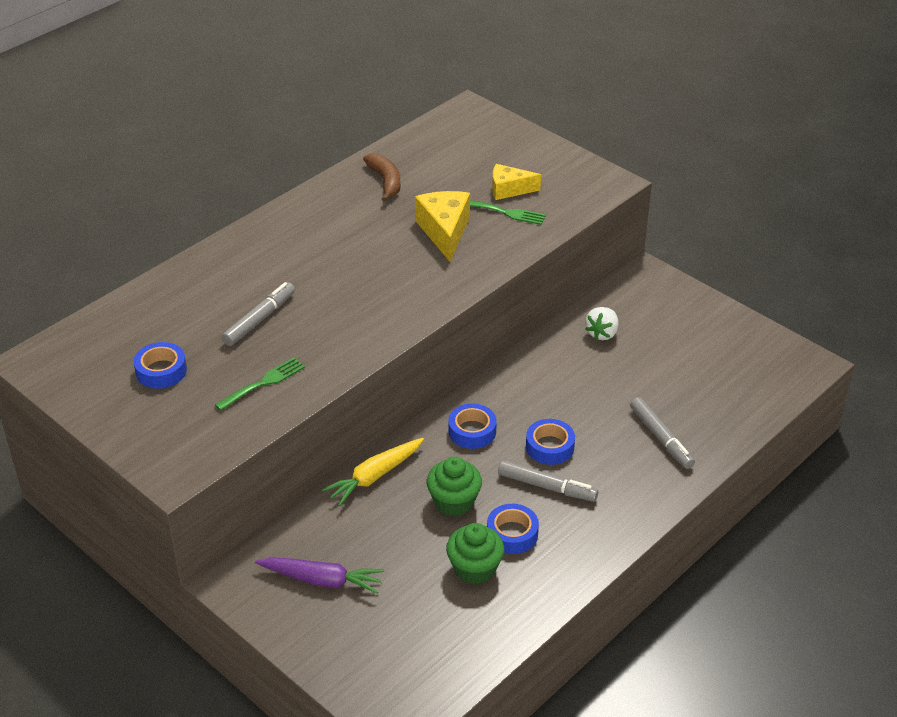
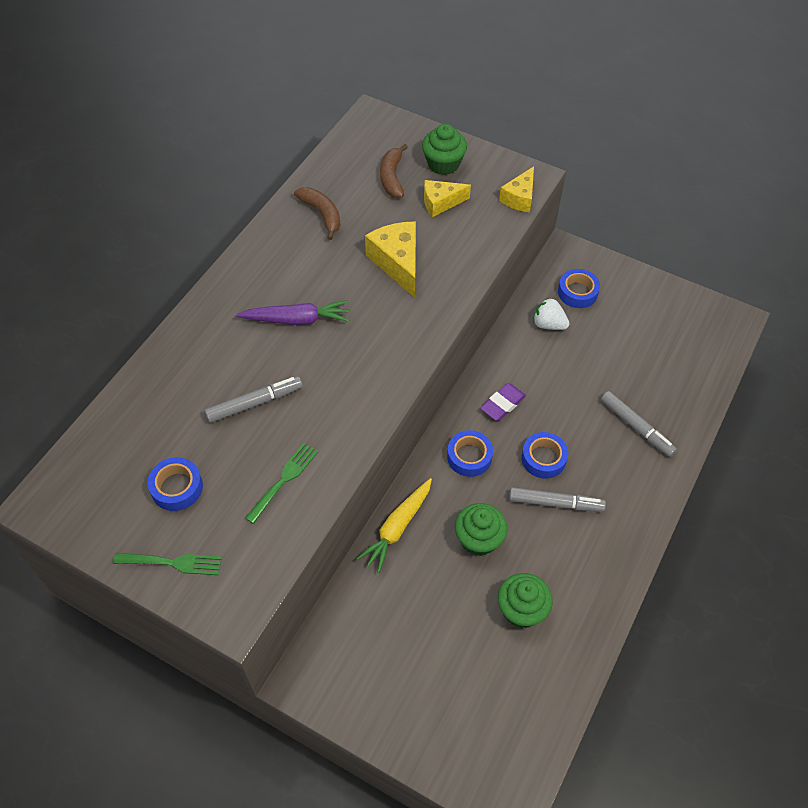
camera: 15 degrees left, 15 degrees up
grey marker [222,282,295,346] -> grey marker turned 45 degrees clockwise [205,376,303,423]
purple carrot [255,557,384,594] -> purple carrot moved to [236,300,349,325]
green fork [470,200,546,225] -> green fork moved to [113,553,222,575]
blue tape [487,504,539,554] -> blue tape moved to [558,269,600,308]
white strawberry [585,307,619,340] -> white strawberry turned 105 degrees clockwise [533,298,570,330]
none -> brown banana [380,144,408,198]
none -> green cupcake [422,124,467,175]
none -> purple eraser [480,383,526,421]
none -> yellow cheese [499,166,534,212]

